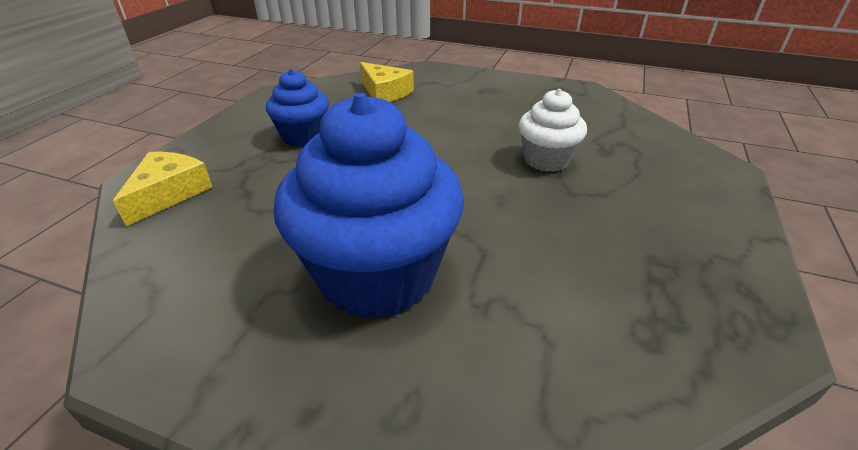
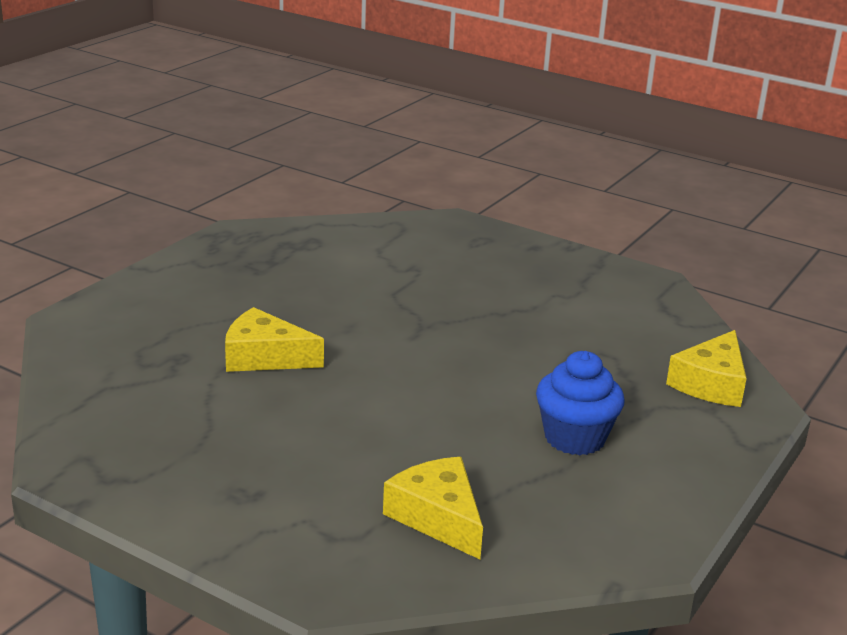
camera: 170 degrees left, 10 degrees down
blue cupcake [274,93,464,319] -> none
white cupcake [519,89,587,172] -> yellow cheese [225,307,324,372]

